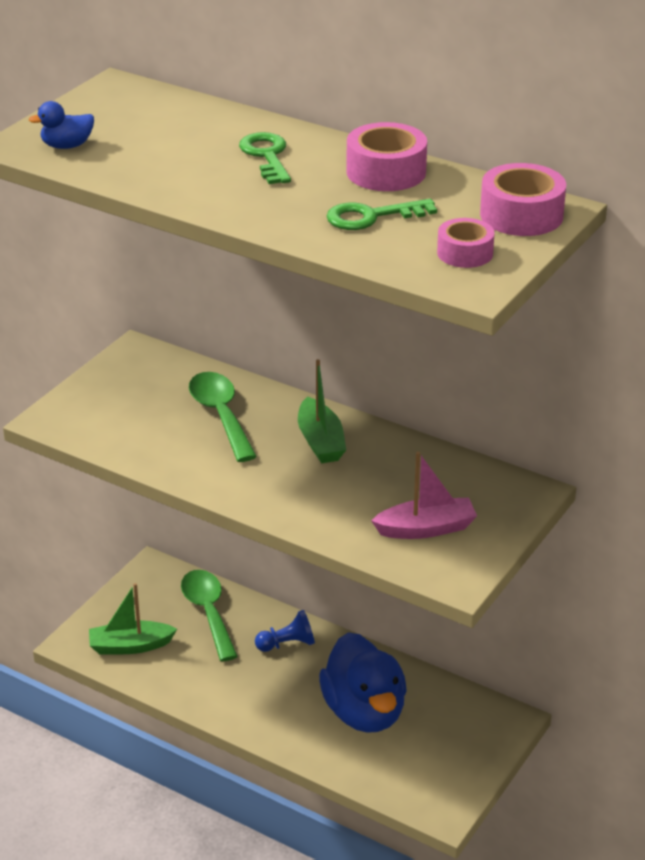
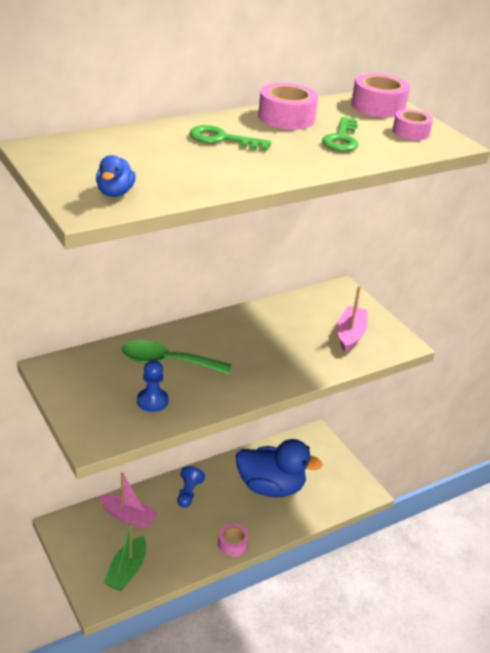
camera: 65 degrees left, 0 degrees up
green spoon [181,570,238,661] -> pink boat [98,472,159,528]
green boat [298,359,346,463] -> none
none -> blue pawn [137,360,168,412]
none -> pink tape [218,524,249,557]

